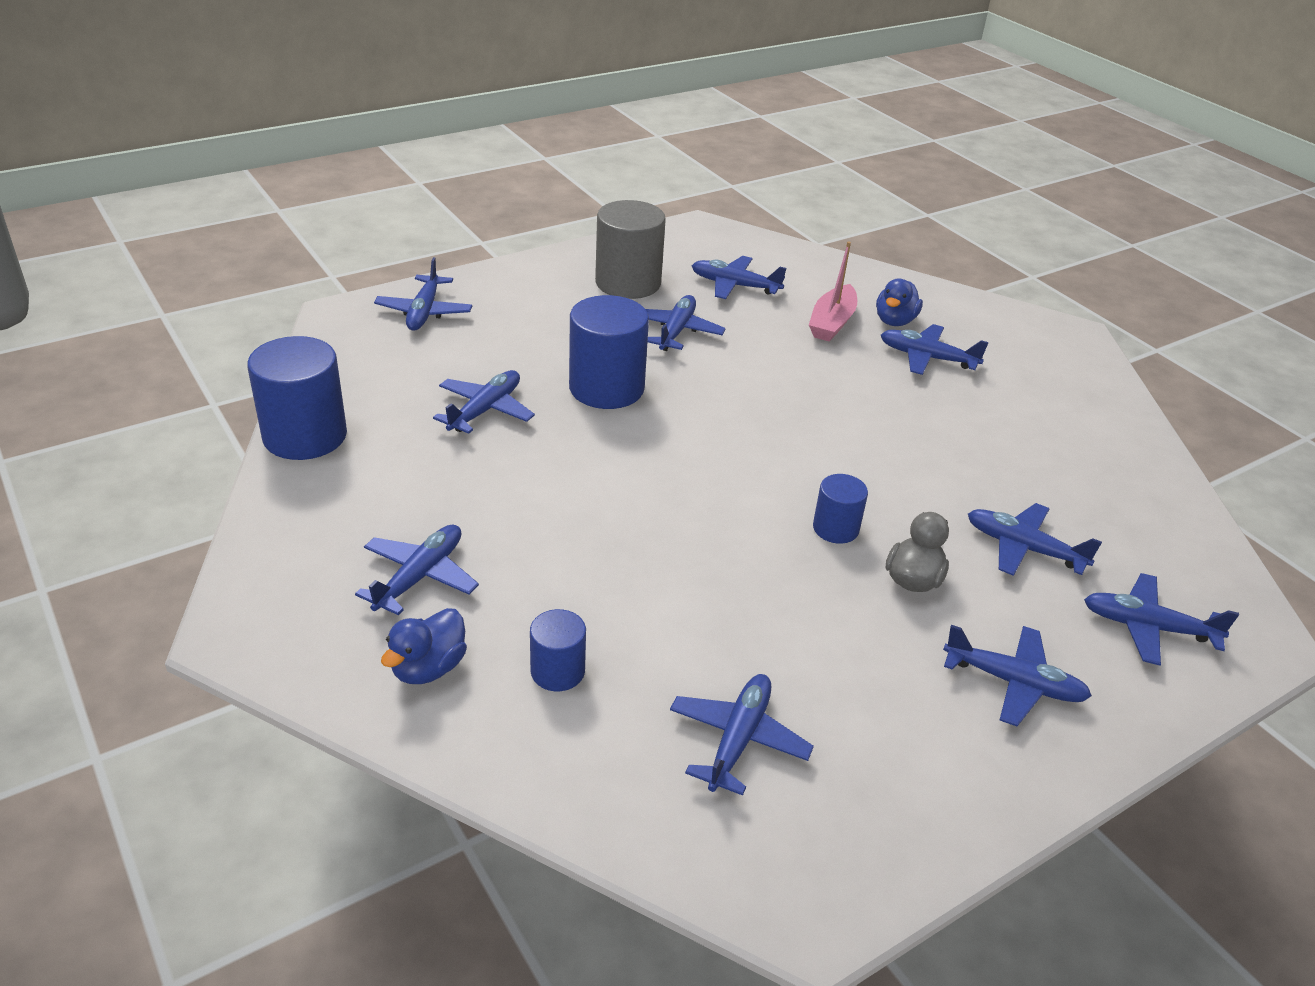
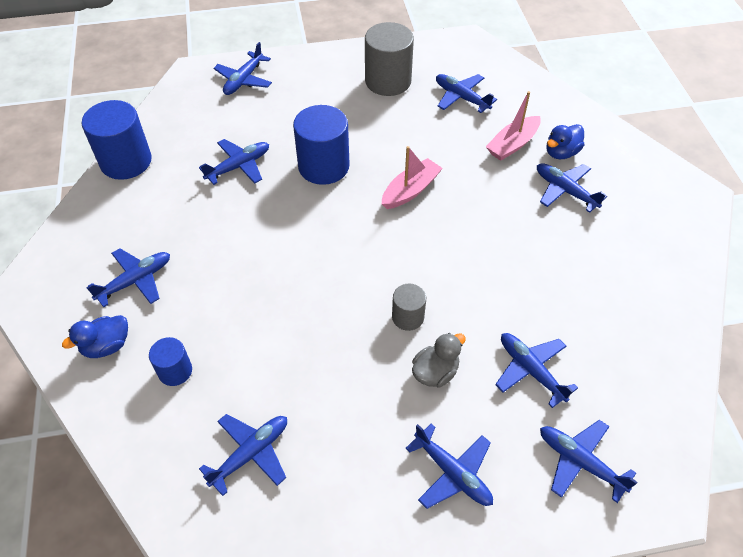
camera: 25 degrees right, 15 degrees up
blue plane [645,295,726,351] -> none
blue cylinder [813,474,868,544] -> grey cylinder [392,284,426,331]
none -> pink boat [382,146,443,209]

